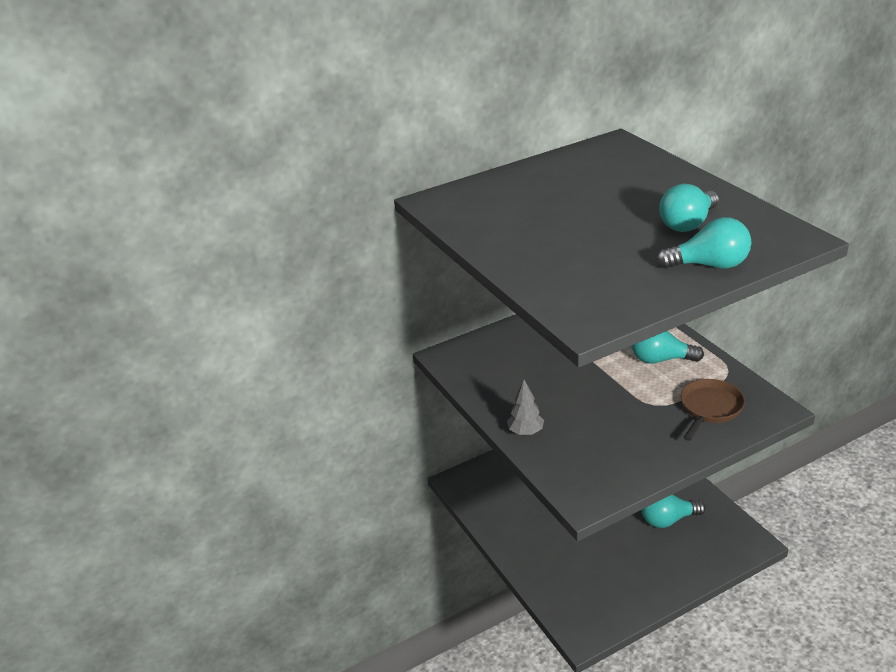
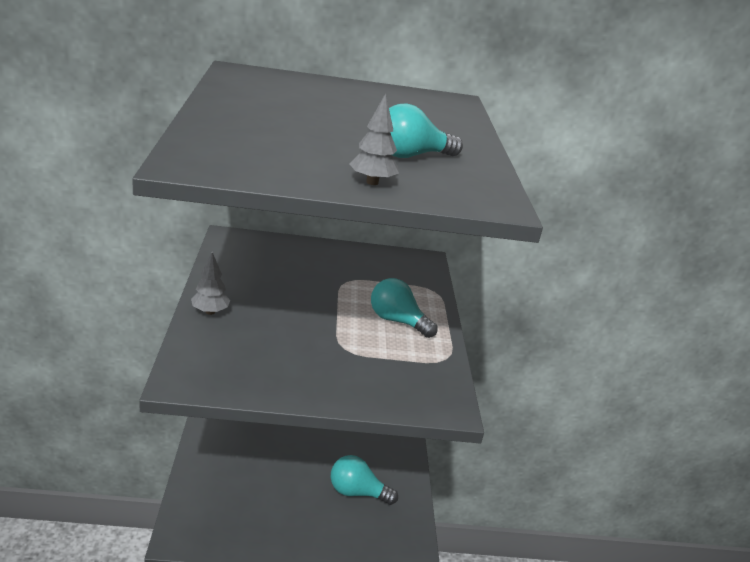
camera: 20 degrees right, 5 degrees down
turquoise light bulb [656,217,751,269] -> grey tree [350,93,399,185]
brown pan [681,379,745,441] -> none

